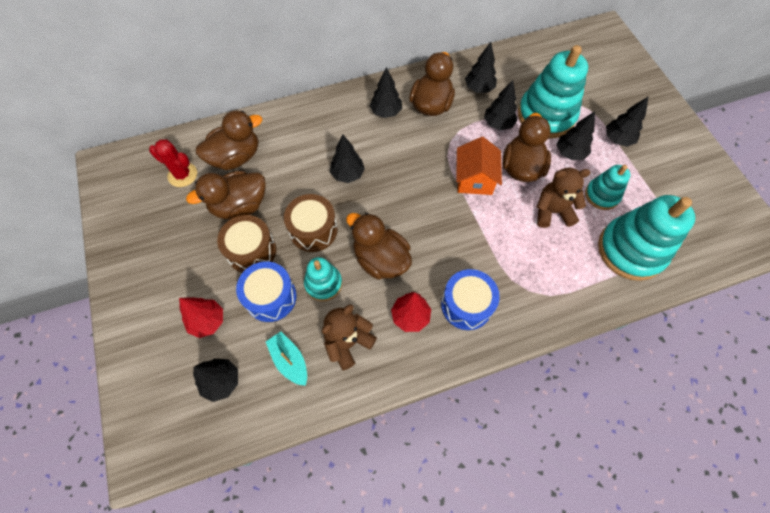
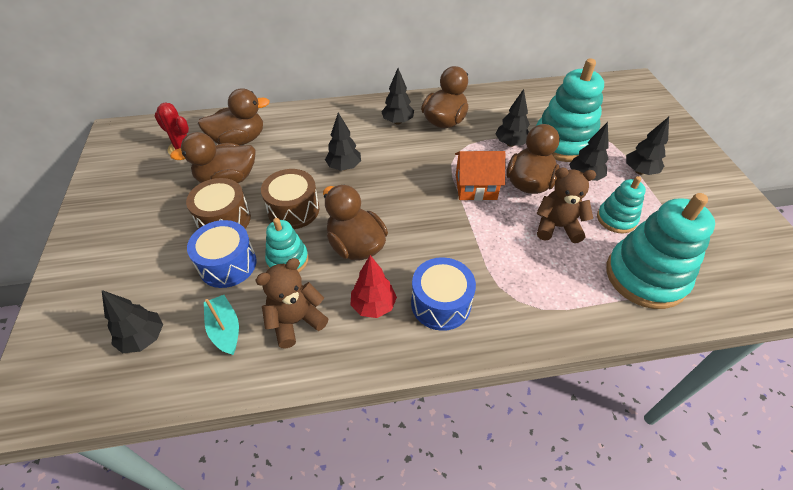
camera: 10 degrees right, 15 degrees down
red tree [179,297,223,338] -> none
orange house [456,137,502,195] -> orange house turned 75 degrees clockwise [455,151,505,201]
black tree [465,42,497,93] -> none

